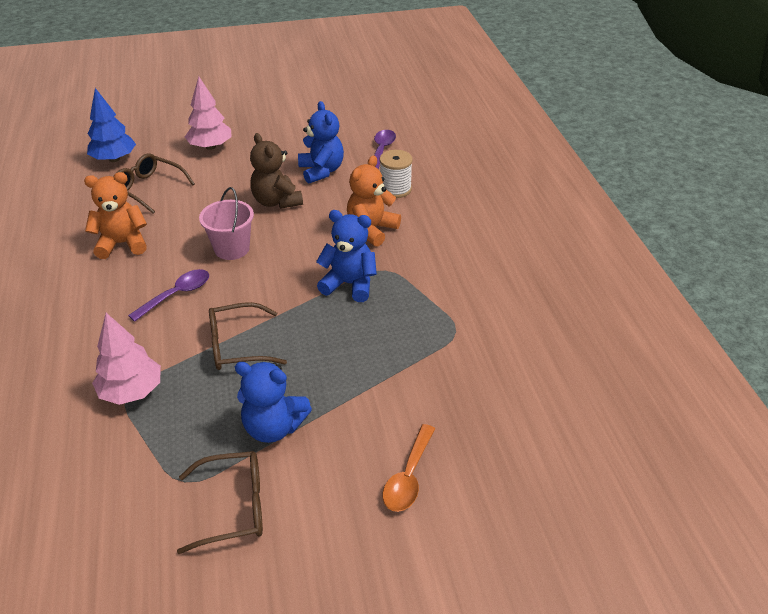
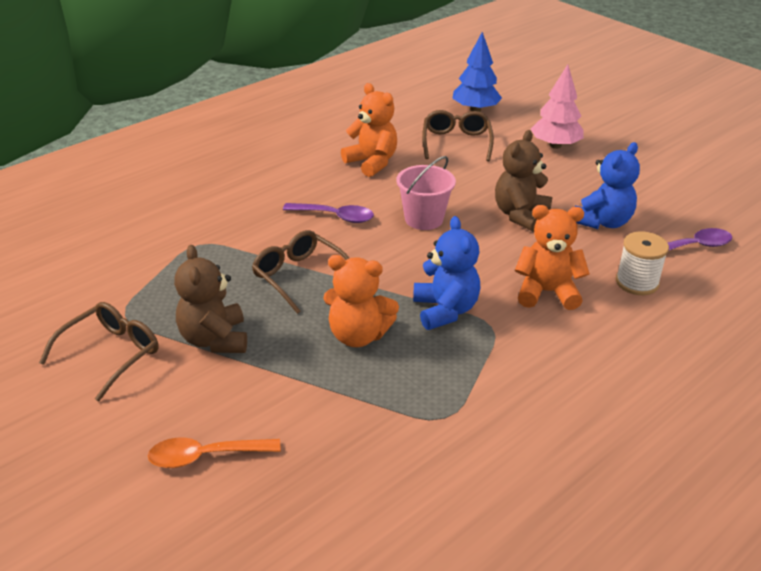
camera: 60 degrees right, 5 degrees down
pink tree [92,313,161,405] -> none
brown glasses [177,451,263,554] -> brown glasses turned 105 degrees counterclockwise [39,302,159,402]
blue teddy bear [235,362,312,443] -> brown teddy bear [174,245,247,353]
none -> orange teddy bear [323,255,399,347]

